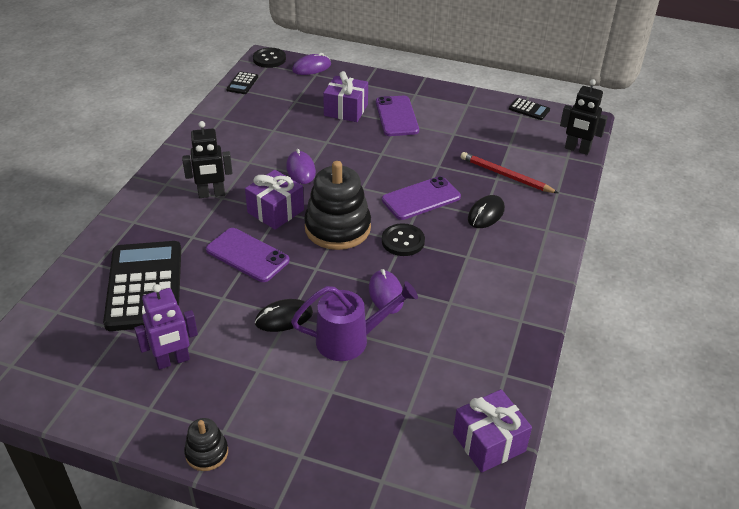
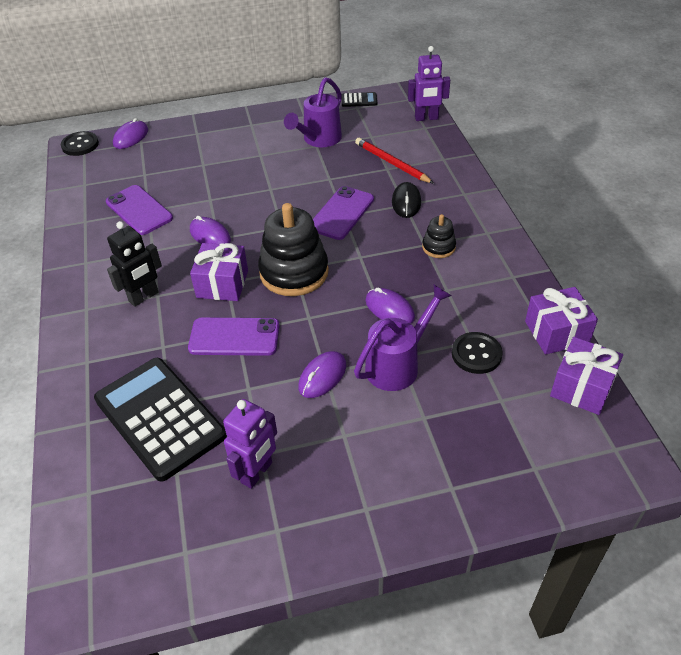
camera: 30 degrees left, 5 degrees up
black stacking toy [184,418,228,471] -> black stacking toy moved to [422,214,456,258]
black calculator [226,72,258,94] -> none
black mouse [255,299,313,332] -> purple mouse [298,351,346,398]
purple gift [323,71,368,122] -> purple gift moved to [525,287,598,355]
purple phone [376,96,419,136] -> purple phone moved to [106,185,173,235]
black button [382,223,425,256] -> black button moved to [452,332,503,374]
red pencil [461,152,558,193] -> red pencil turned 45 degrees clockwise [355,138,433,183]
black robot [560,79,608,155] -> purple robot [408,46,450,121]
none -> purple watering can [284,77,342,147]

